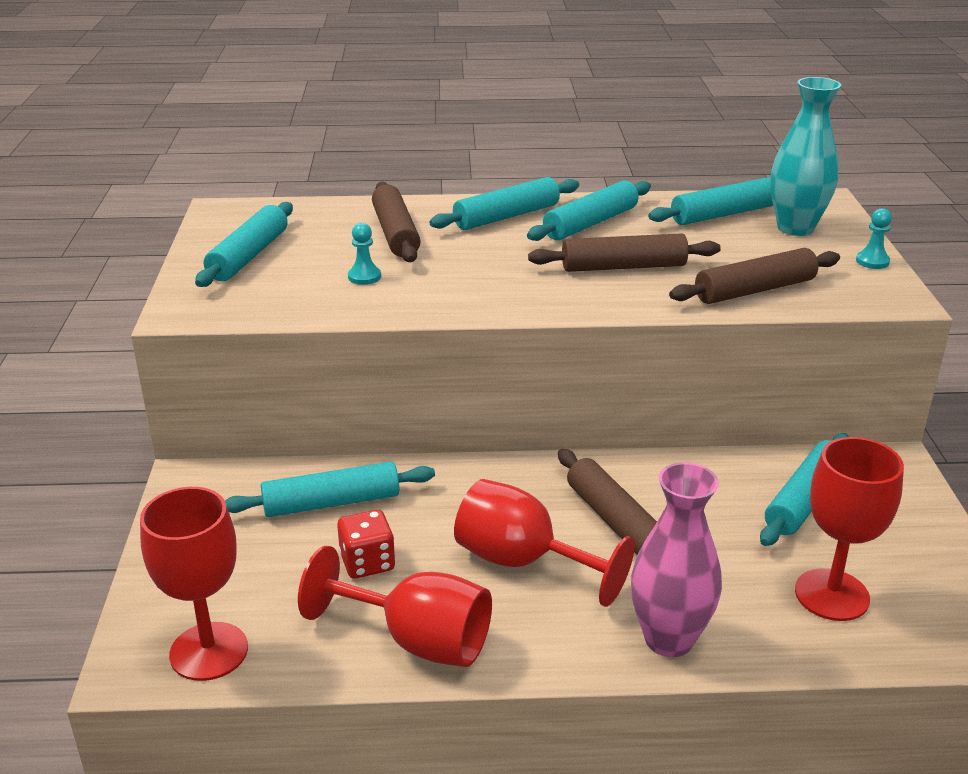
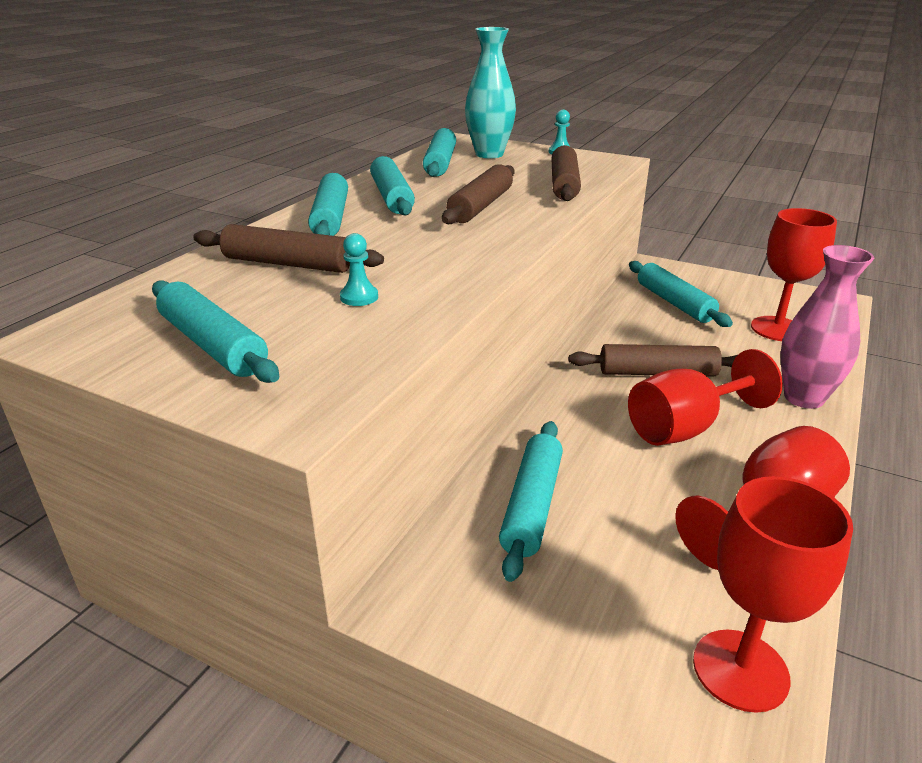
camera: 60 degrees left, 0 degrees up
red dice [337,510,395,578] -> none

